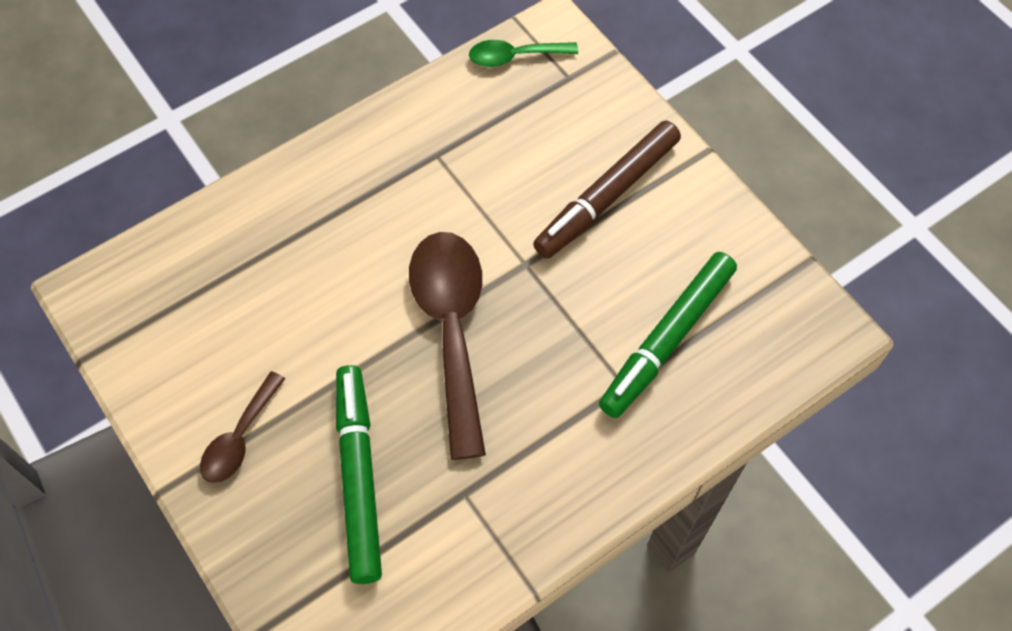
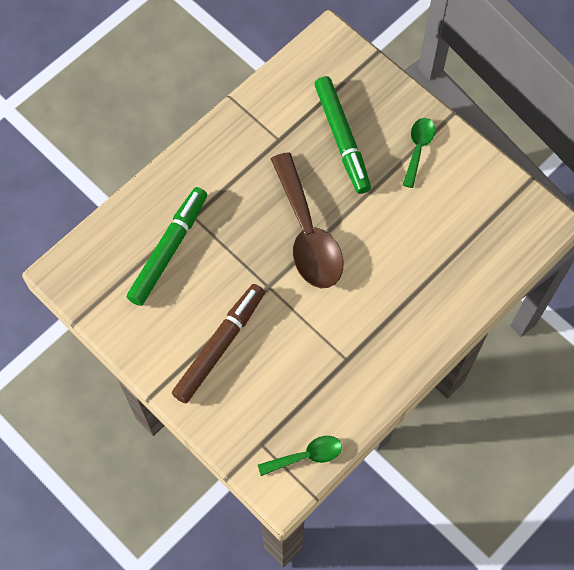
camera: 170 degrees right, 5 degrees up
brown spoon [200,371,285,483] -> green spoon [403,118,435,188]

